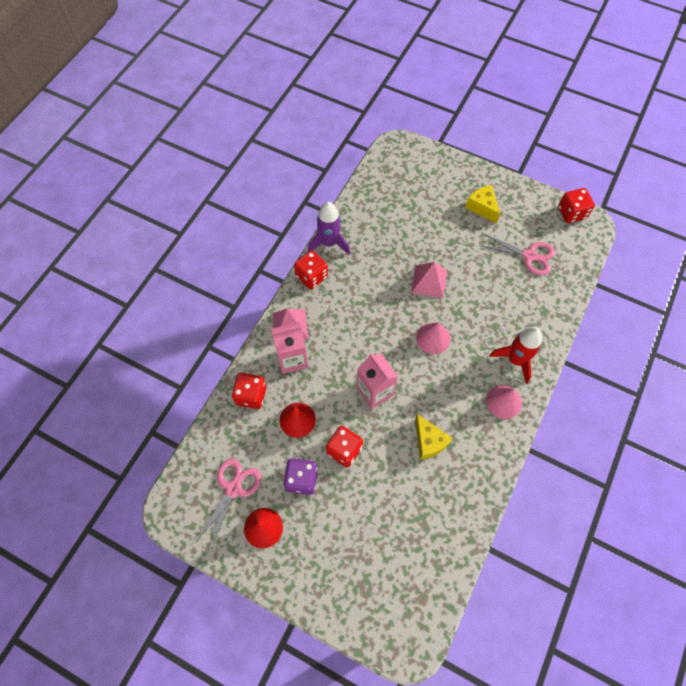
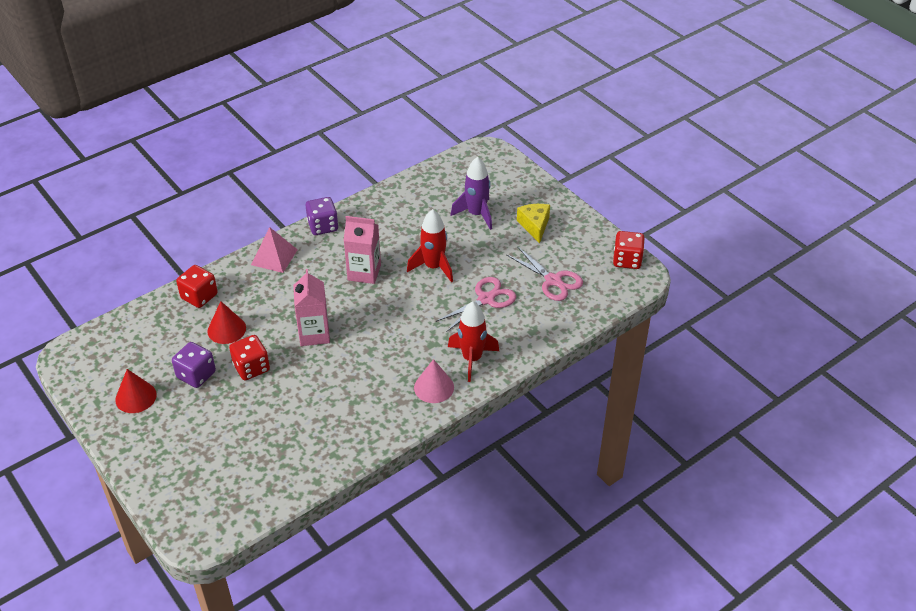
camera: 25 degrees right, 20 degrees down
pink scissors [196,458,262,549] -> pink scissors moved to [436,277,516,331]
pink carton [271,322,308,374] -> pink carton moved to [344,216,381,284]
red dice [294,250,328,289] -> purple dice [305,197,338,235]
purple rocket [308,202,350,255] -> purple rocket moved to [451,157,492,230]
pink pyramid [411,262,447,298] -> red rocket [407,209,453,282]
yellow cheese [415,414,453,460] -> none
pink cone [416,322,451,354] -> none

